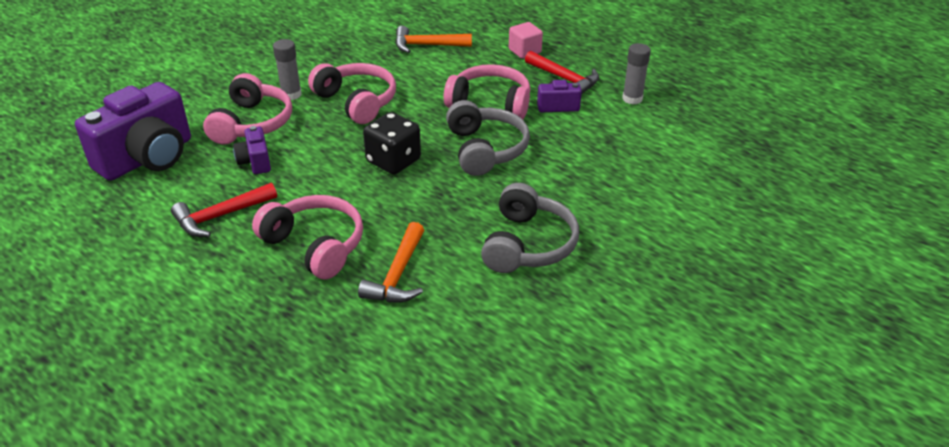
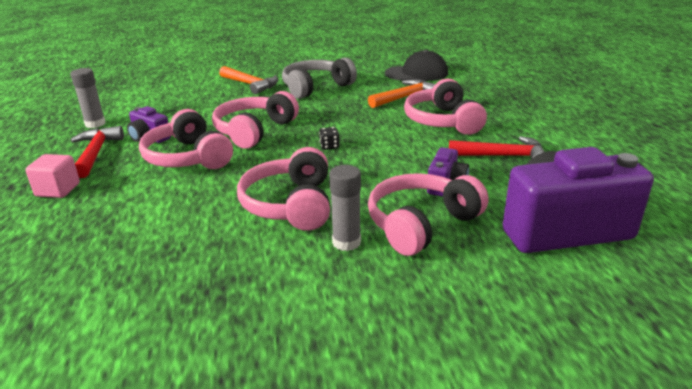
camera: 140 degrees left, 10 degrees down
black dice [363,112,421,174] -> black dice [319,127,339,150], size x0.43
orange hammer [395,26,472,53] -> orange hammer moved to [219,66,278,94]
grey headphones [446,100,530,176] -> pink headphones [212,91,299,149]
none -> black cap [385,50,448,81]

